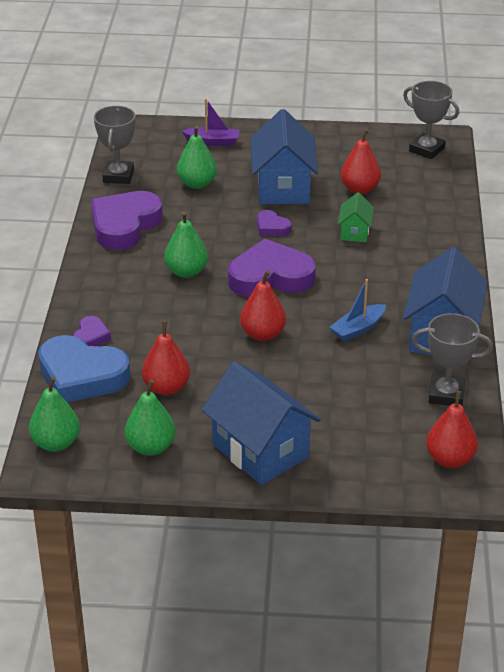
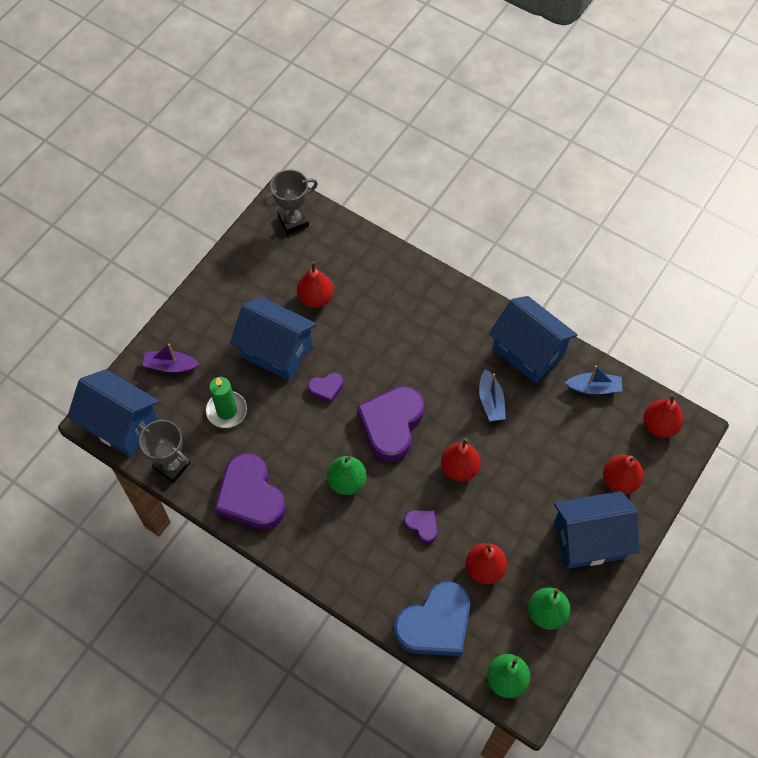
camera: 60 degrees left, 25 degrees up
purple heart [73,316,111,346] -> purple heart moved to [404,510,438,543]
green pear [177,125,217,189] -> green candle [206,377,247,428]
purple boat [182,98,240,146] -> purple boat turned 120 degrees counterclockwise [142,343,199,373]
green house [338,192,374,242] -> none
grey trophy [412,313,493,406] -> blue boat [565,365,622,394]
none -> blue house [67,369,159,457]
none -> red pear [603,455,644,494]

